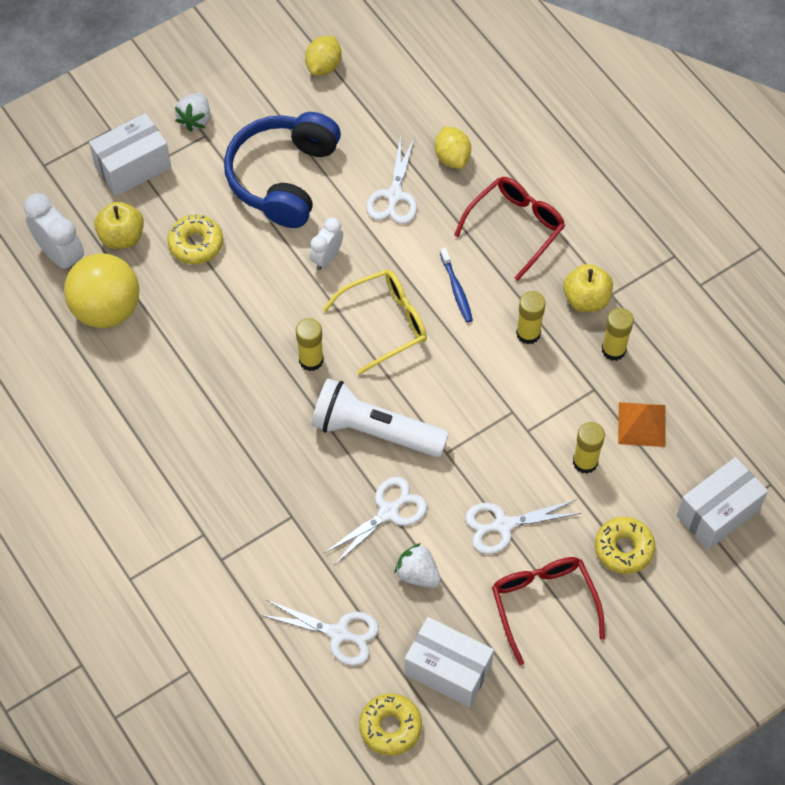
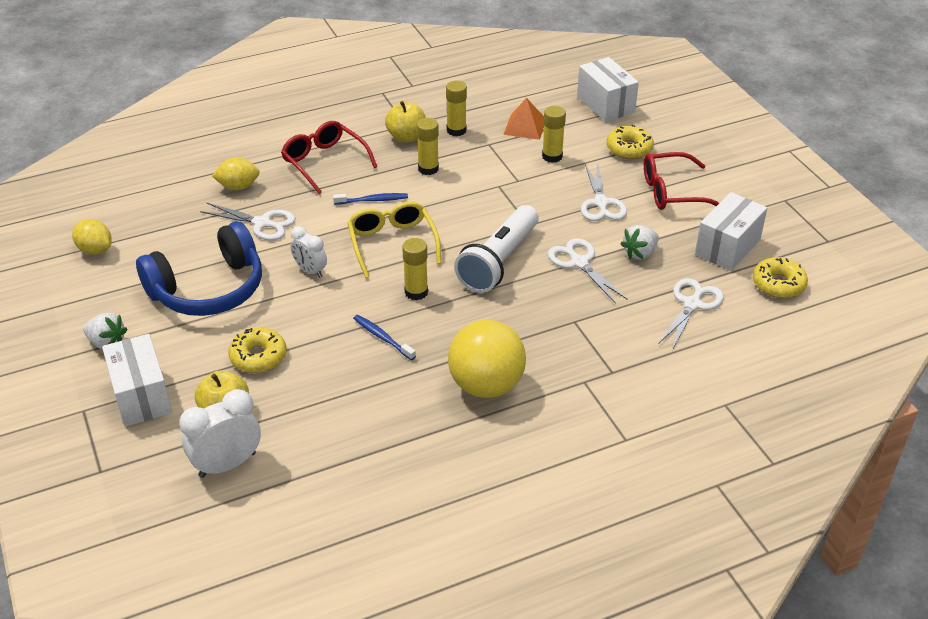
camera: 80 degrees left, 20 degrees down
yellow ball [64,253,139,328] -> yellow ball moved to [448,320,526,398]
blue headphones [224,112,341,228] -> blue headphones turned 60 degrees counterclockwise [136,221,262,316]
none -> blue toothbrush [353,315,416,360]

